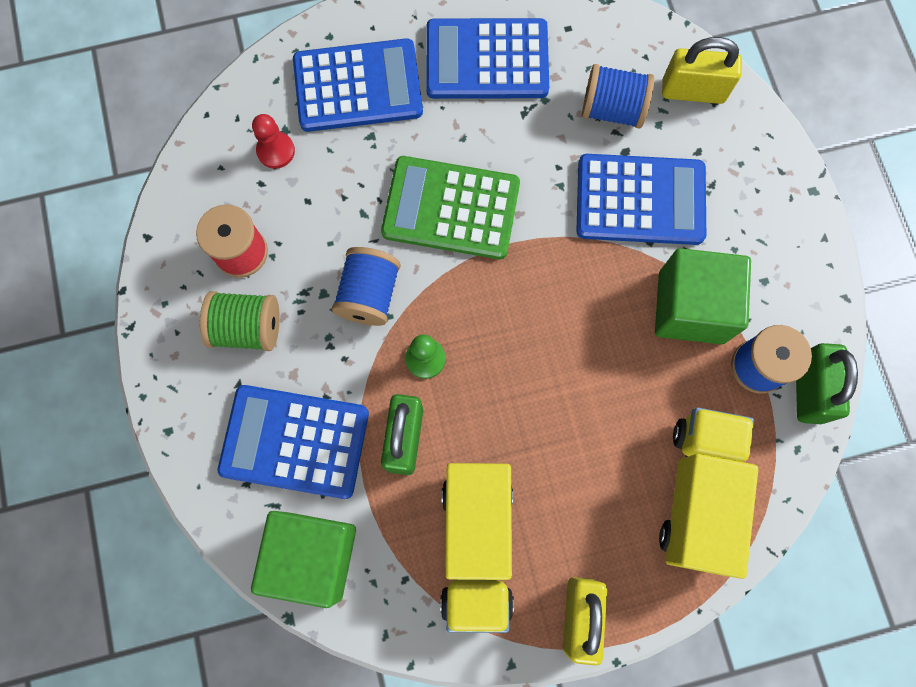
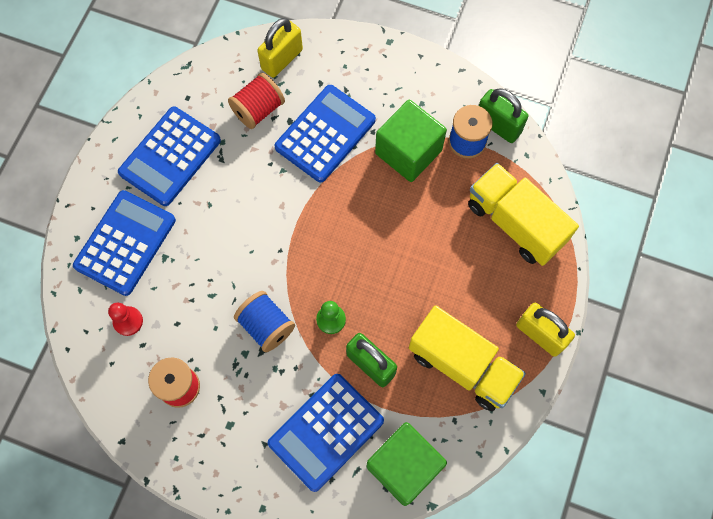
camera: 55 degrees left, 5 degrees down
green spool [200,291,280,351] -> none
green calculator [381,156,520,259] -> none
blue spool [582,64,654,129] -> red spool [228,73,285,129]

